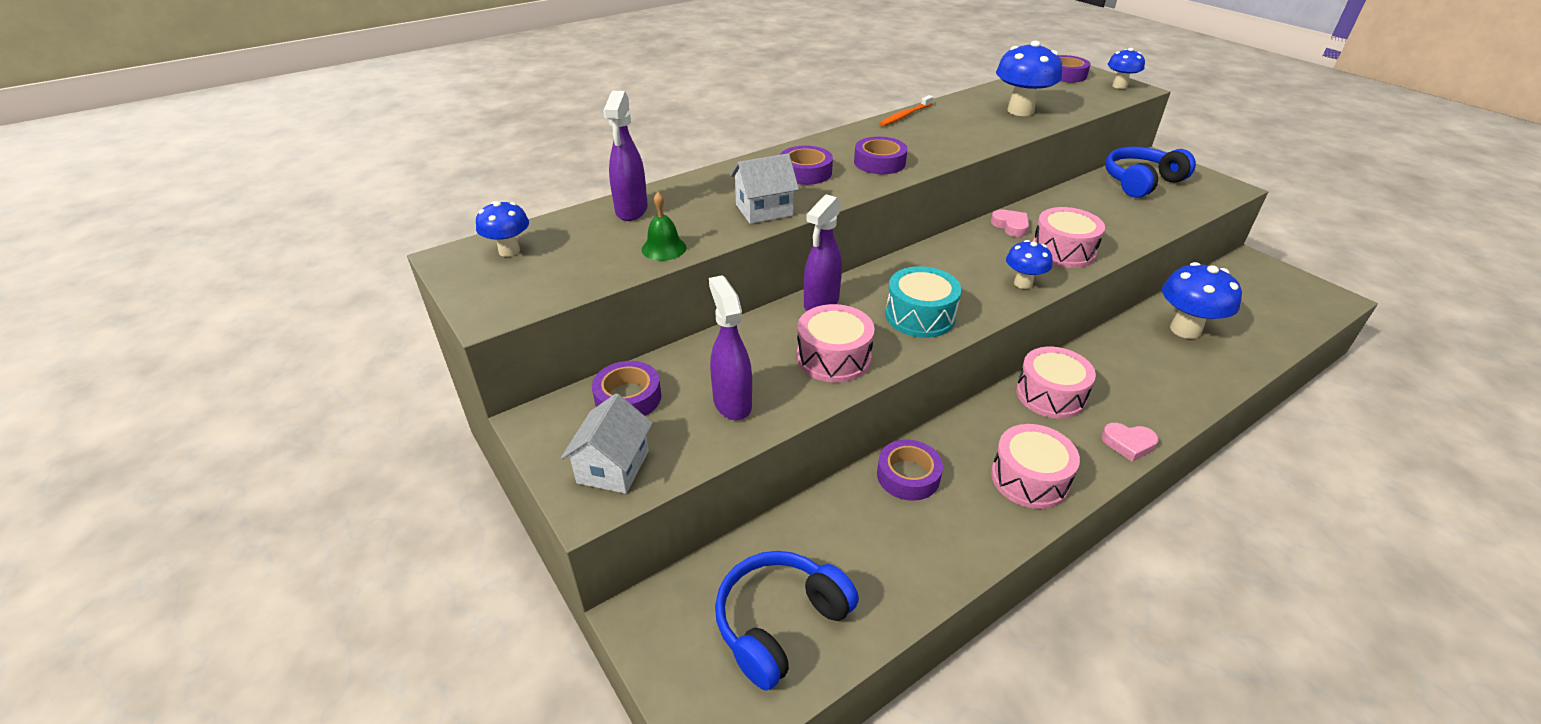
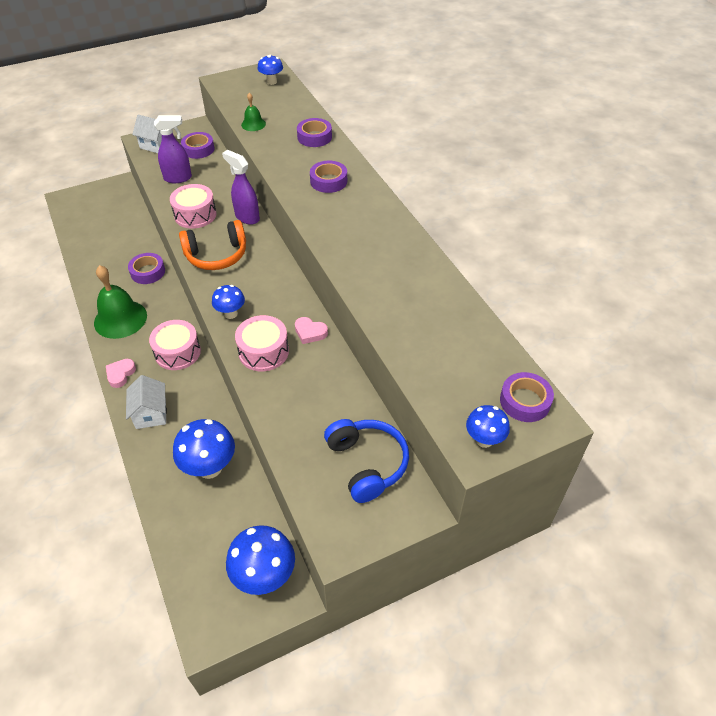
camera: 100 degrees right, 10 degrees up
purple spray bottle [603,91,648,221] -> none
blue headphones [715,551,859,690] -> none
white house [730,153,799,224] -> white house moved to [126,375,167,429]
purple tape [854,137,908,174] -> purple tape moved to [297,118,332,147]
orange toothbrush [879,95,933,126] -> none
turquoise drum [885,266,961,338] -> orange headphones [179,220,246,270]
pink heart [991,209,1029,237] -> pink heart turned 45 degrees clockwise [295,317,328,344]
pink drum [991,424,1080,509] -> green bell [94,265,147,339]
blue mushroom [996,41,1062,116] -> blue mushroom moved to [226,525,295,595]

